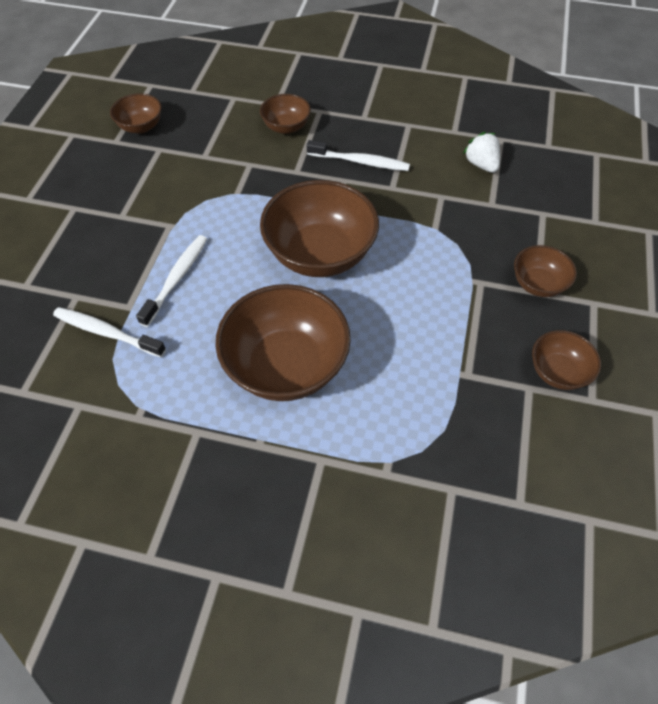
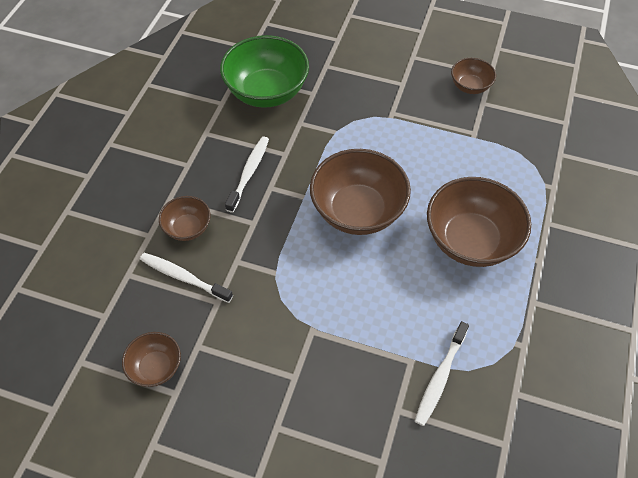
camera: 85 degrees left, 0 degrees up
white toothbrush [136,235,207,327] -> white toothbrush moved to [140,253,233,303]
white strawberry [463,132,500,173] -> green bowl [220,35,309,108]
brown bowl [514,245,577,297] -> none

